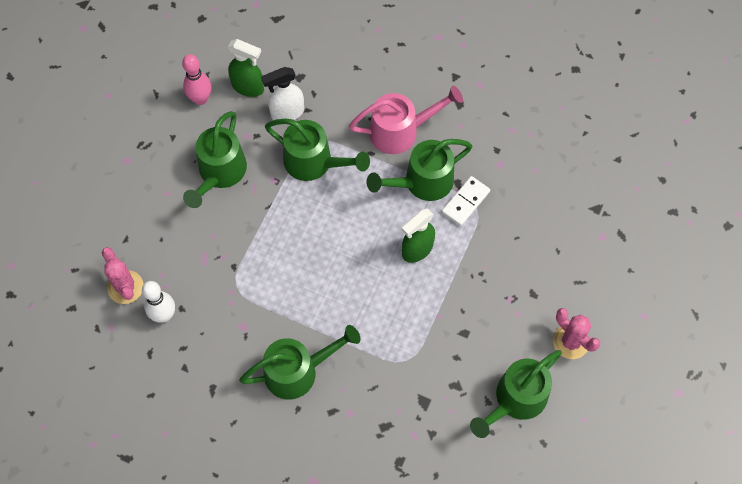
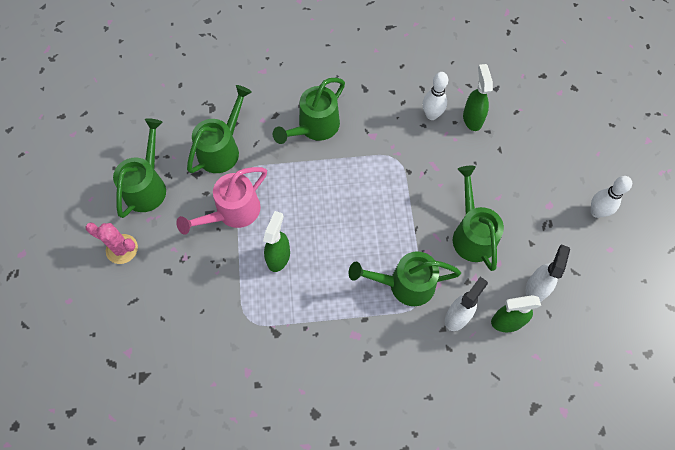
camera: 150 degrees right, 0 degrees up
pink cactus [102,247,144,304] -> green spray bottle [463,64,493,131]
pink bowling pin [182,54,211,105] -> white spray bottle [526,244,570,302]
pink watering can [349,86,463,154] -> pink watering can moved to [176,167,267,235]
green watering can [367,139,472,201] -> green watering can moved to [187,85,252,173]
white domino [442,176,490,226] -> none
none -> white bowling pin [591,176,632,218]

